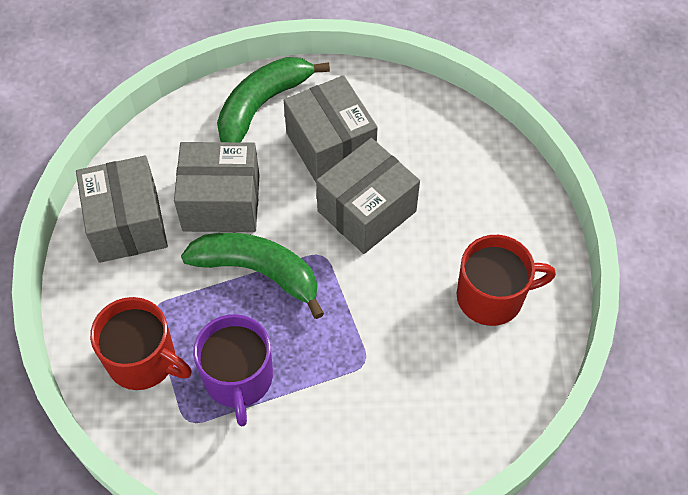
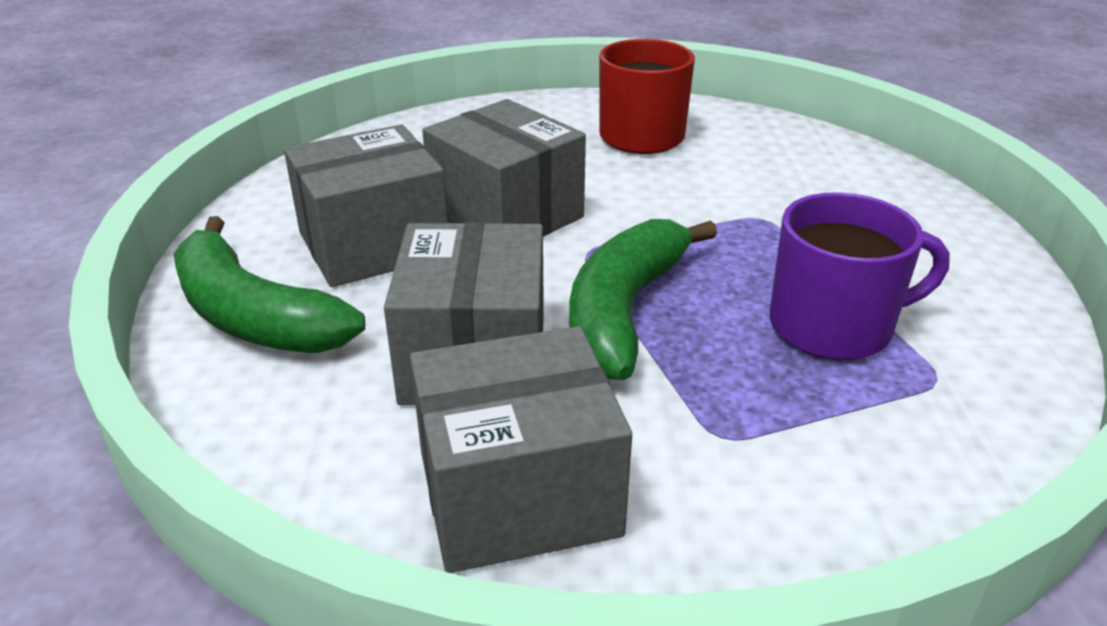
camera: 90 degrees left, 25 degrees down
red mug [90,297,192,390] -> none

